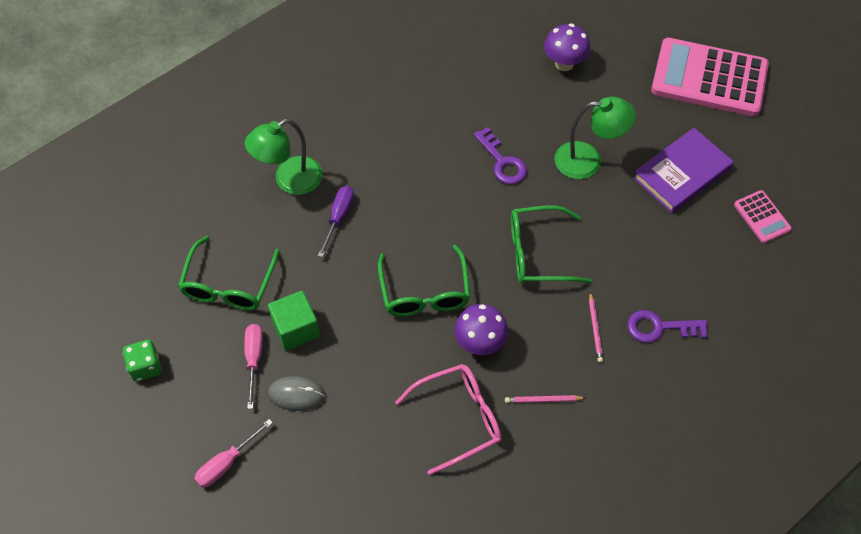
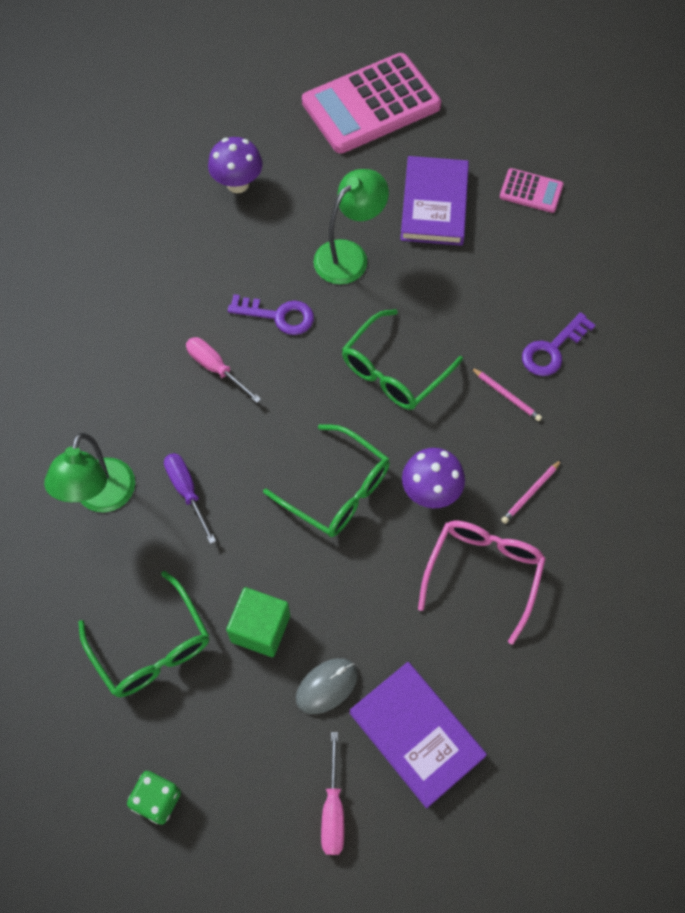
camera: 45 degrees left, 5 degrees up
pink screwdriver [244,324,263,409] -> pink screwdriver moved to [186,337,261,403]
none -> purple book [350,662,487,809]

